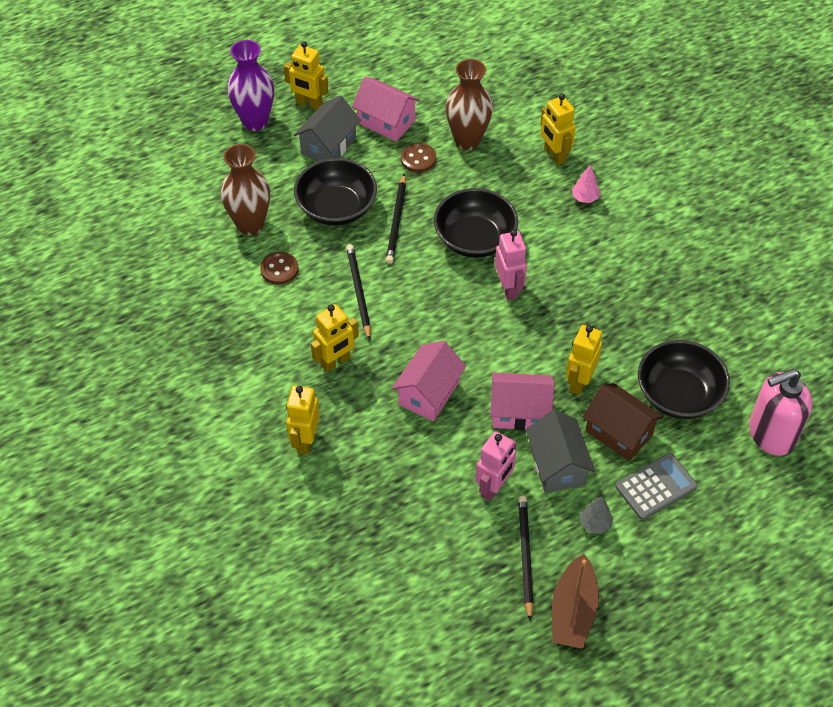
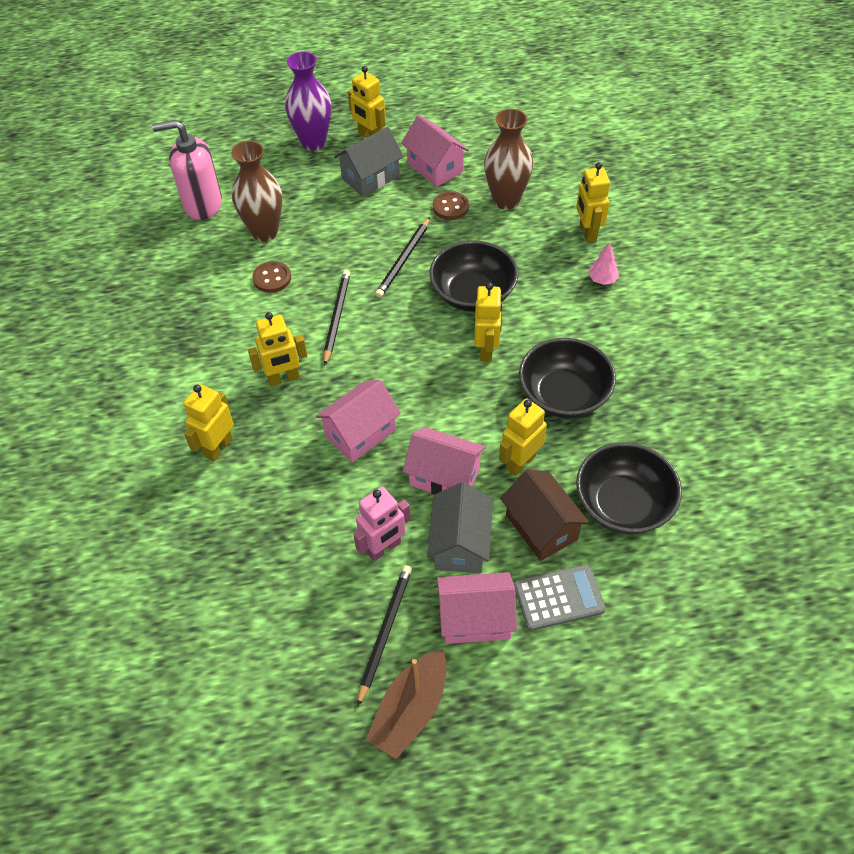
camera: 20 degrees right, 0 degrees up
black bowl [294,158,377,226] -> black bowl moved to [519,338,616,418]
pink robot [495,230,527,301] -> yellow robot [474,283,502,362]
grey tree [580,496,613,534] -> pink house [437,572,517,644]
pink soap dispenser [749,369,812,456] -> pink soap dispenser moved to [152,120,222,220]

